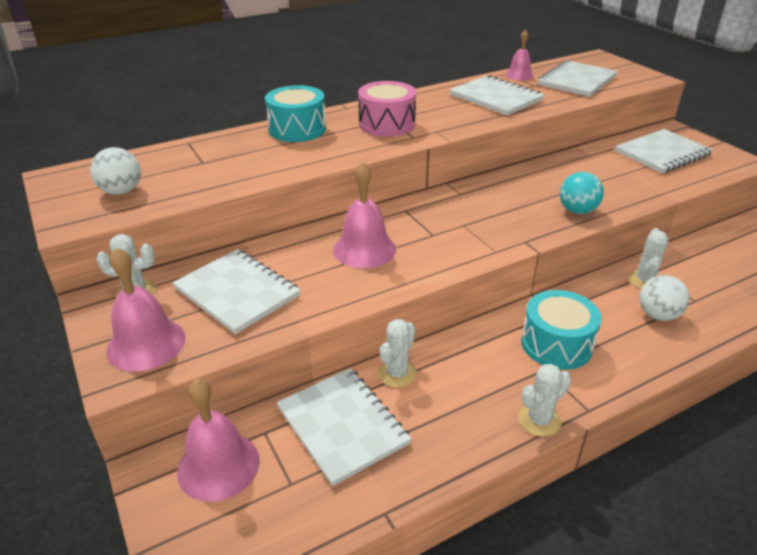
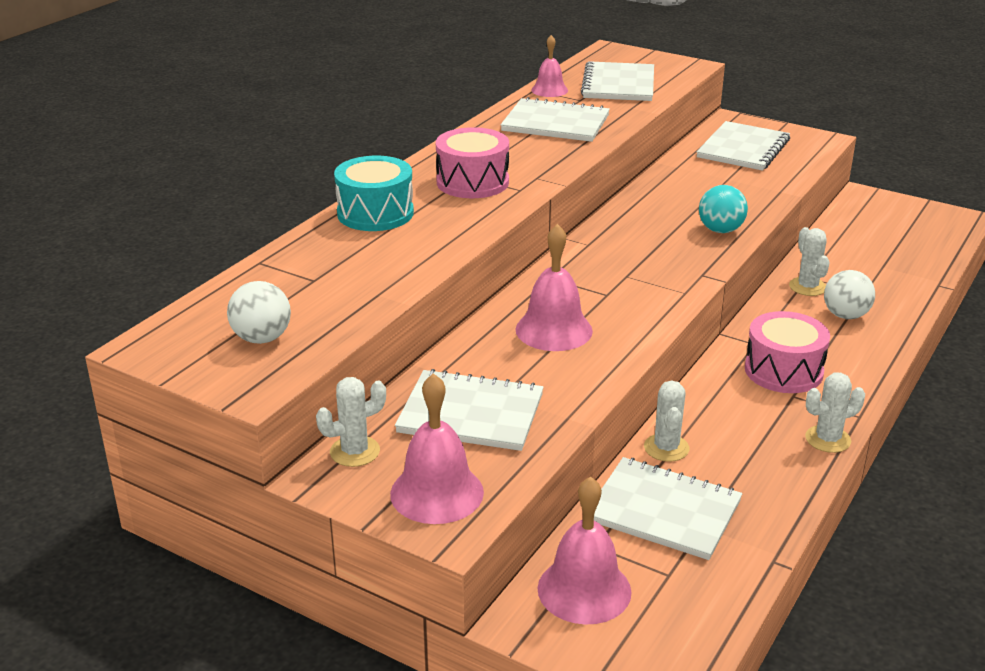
camera: 30 degrees left, 5 degrees down
white cactus [518,364,571,437] -> white cactus turned 45 degrees clockwise [805,372,865,453]
turquoise drum [521,290,602,370] -> pink drum [745,311,830,393]

